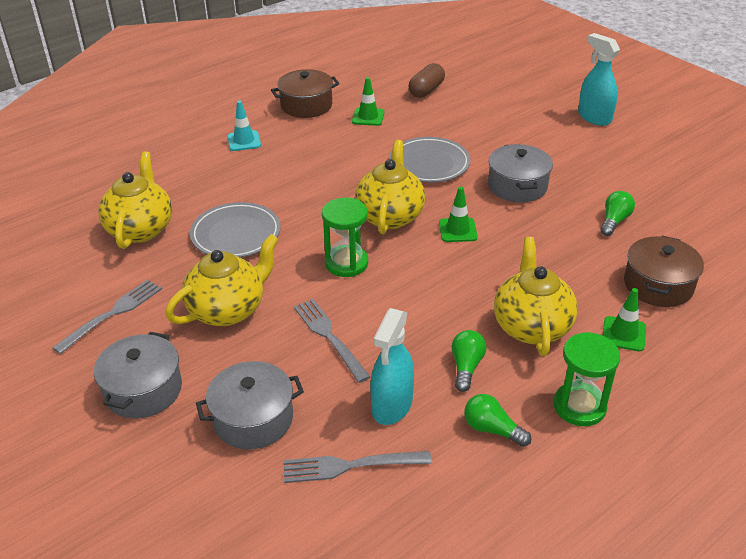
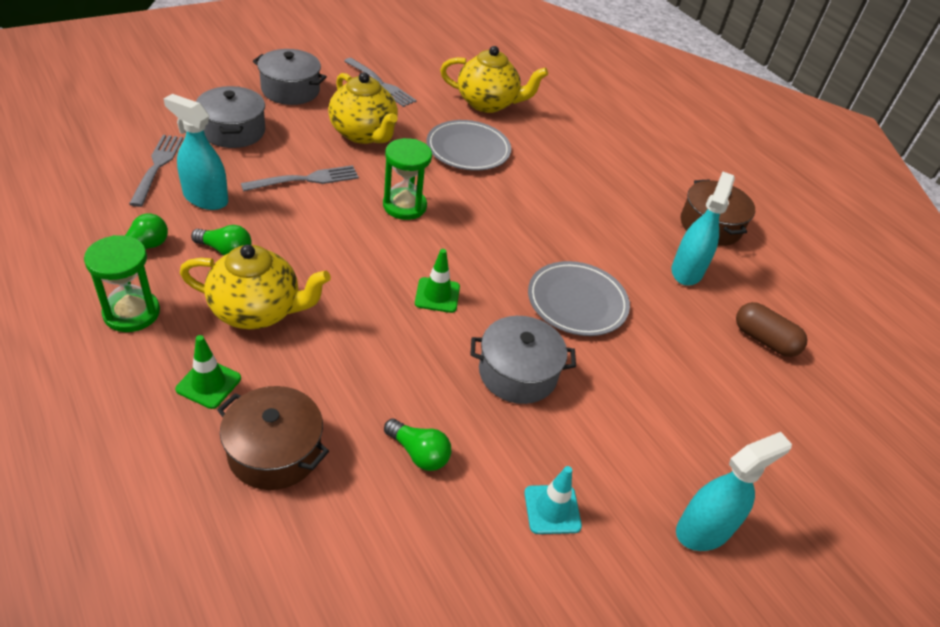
camera: 90 degrees right, 5 degrees up
turquoise traffic cone [227,101,261,151] -> turquoise traffic cone moved to [524,466,582,534]
green traffic cone [352,77,385,126] -> turquoise spray bottle [672,172,735,286]
yellow teapot [355,140,425,234] -> none

